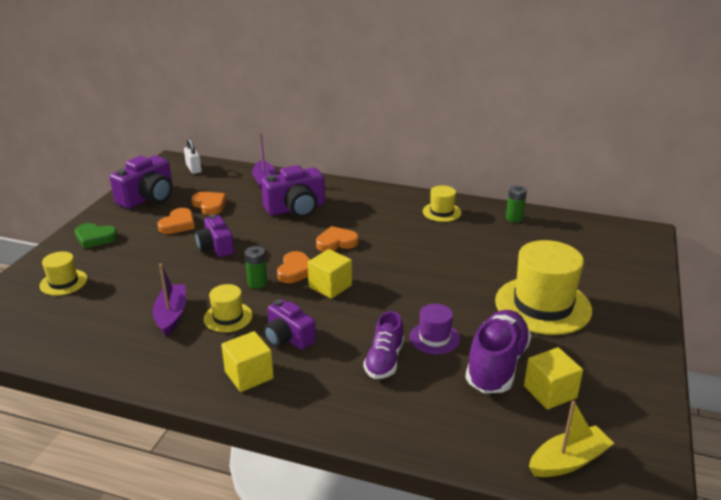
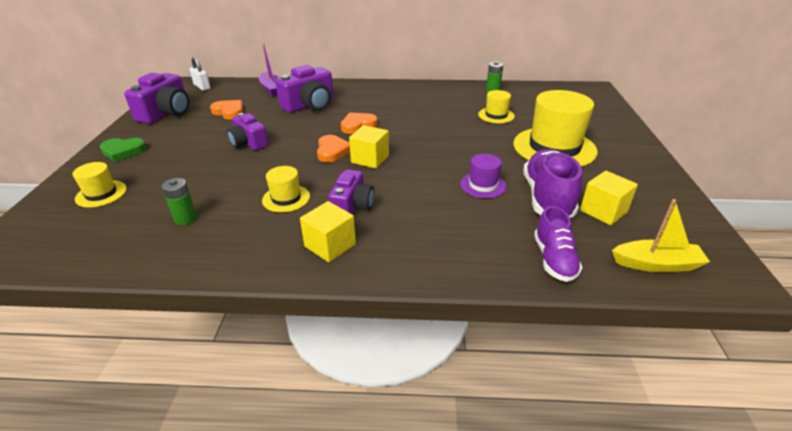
camera: 15 degrees left, 5 degrees up
purple boat [153,264,186,336] -> none
orange heart [157,208,195,234] -> none
green battery [245,246,267,289] -> green battery moved to [162,178,197,225]
purple camera [264,299,316,350] -> purple camera turned 105 degrees counterclockwise [328,169,374,214]
purple shoe [364,311,404,379] -> purple shoe moved to [534,206,583,282]
yellow hat [423,185,461,222] -> yellow hat moved to [478,90,515,123]
yellow boat [529,401,614,477] -> yellow boat turned 45 degrees clockwise [612,199,710,272]

